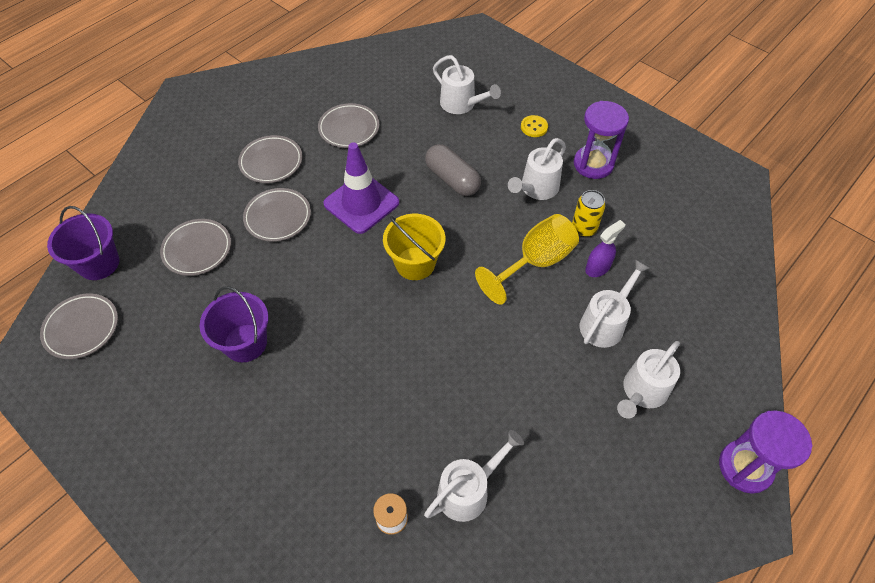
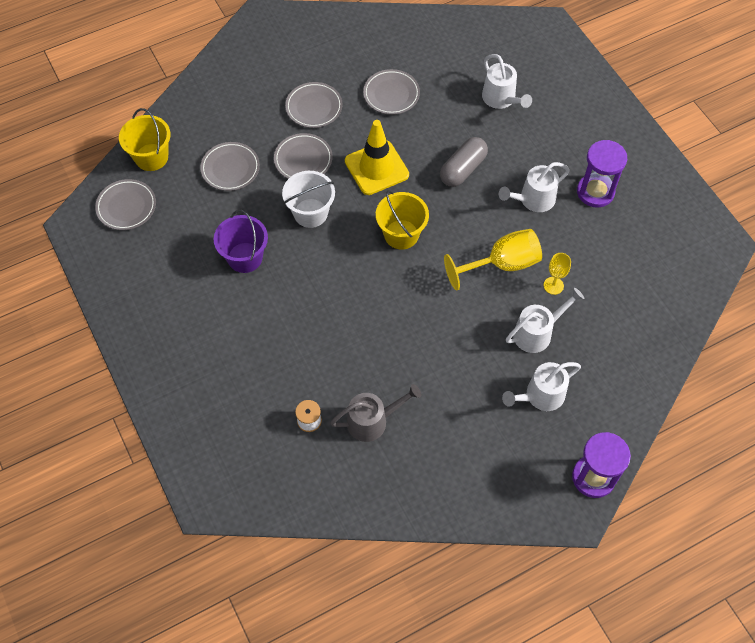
camera: 20 degrees right, 5 degrees up
purple bucket [47,206,119,280] -> yellow bucket [119,108,171,171]
purple traffic cone [324,142,399,234] -> yellow traffic cone [345,120,409,195]
white watering can [424,430,524,522] -> grey watering can [330,384,421,442]
grey capsule [425,144,481,196] -> grey capsule turned 60 degrees clockwise [440,137,488,187]
yellow button [521,115,548,137] -> none
yellow can [572,190,606,237] -> none
purple spray bottle [585,220,625,277] -> yellow goblet [544,253,571,295]
none -> white bucket [282,171,335,228]

